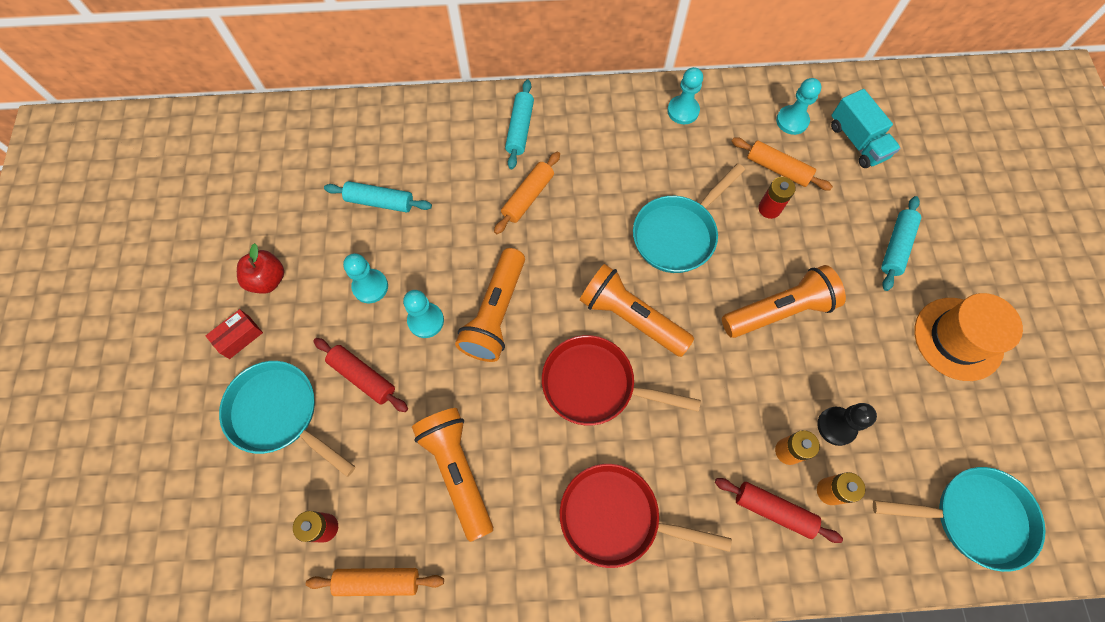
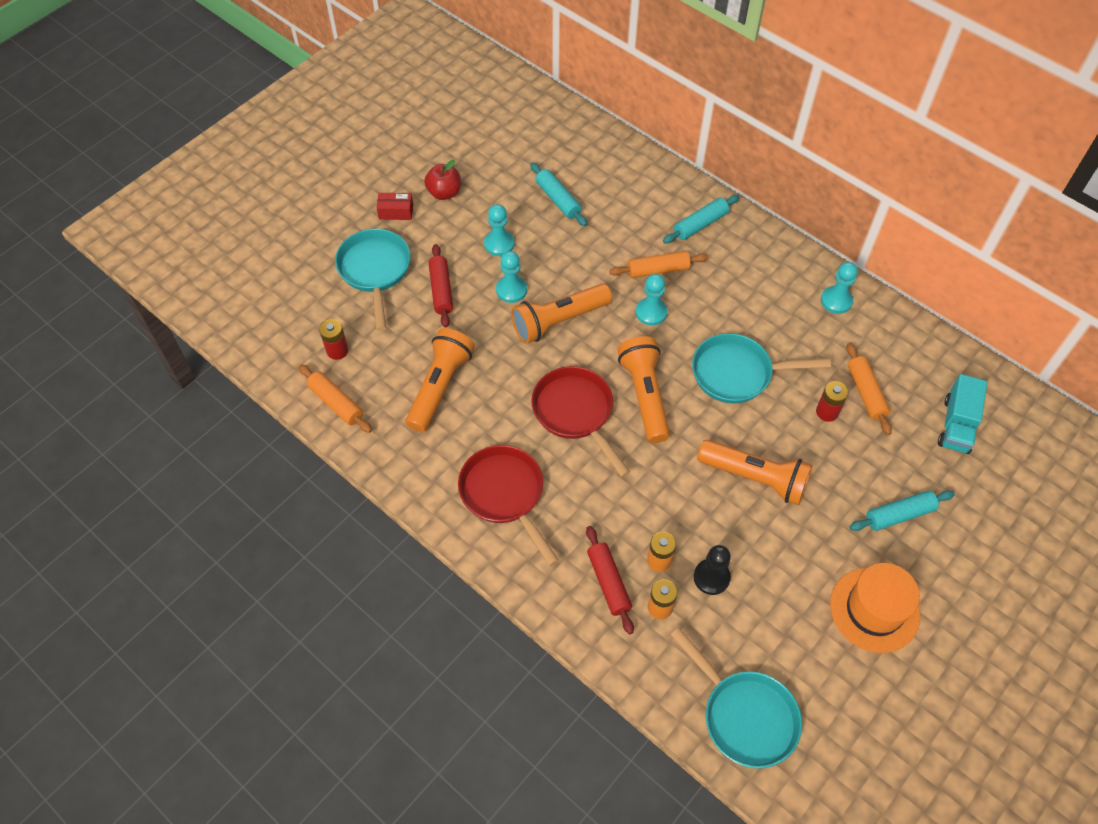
camera: 45 degrees right, 10 degrees down
turquoise pawn [776,78,821,135] -> turquoise pawn moved to [636,274,667,326]

